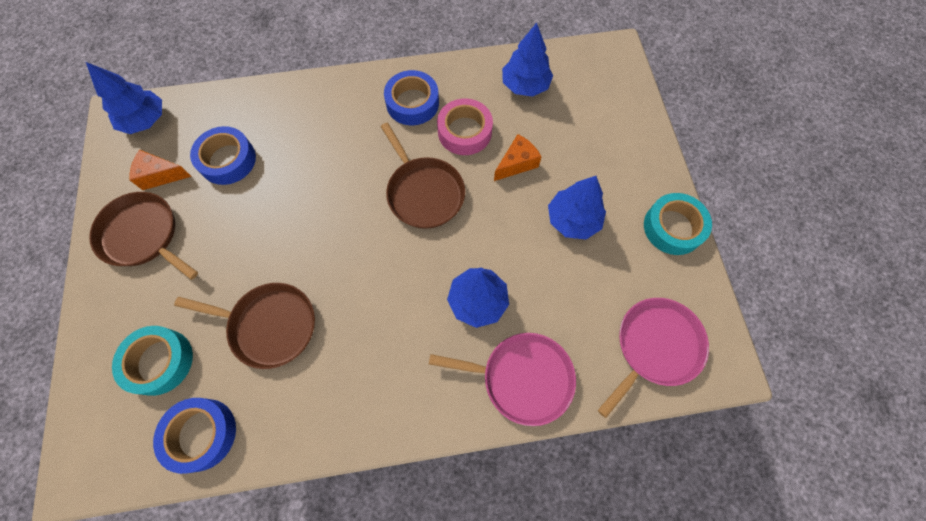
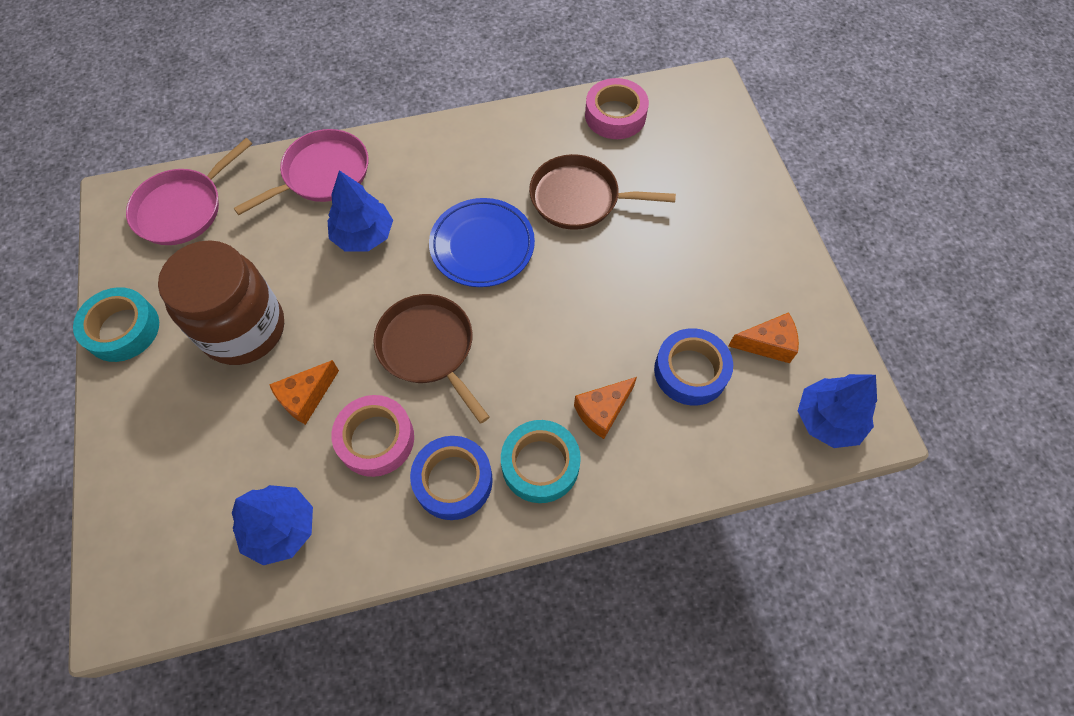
camera: 175 degrees right, 5 degrees down
brown pan [89,192,198,280] -> none
turquoise tape [112,326,193,396] -> turquoise tape moved to [501,420,581,503]
blue tape [153,398,236,474] -> pink tape [585,78,649,139]
pink pan [429,333,576,426] -> pink pan turned 135 degrees clockwise [234,129,369,215]
blue tree [548,176,606,239] -> brown jar [158,240,284,365]
none -> blue plate [429,198,535,287]
none -> orange cheese [574,377,637,439]

